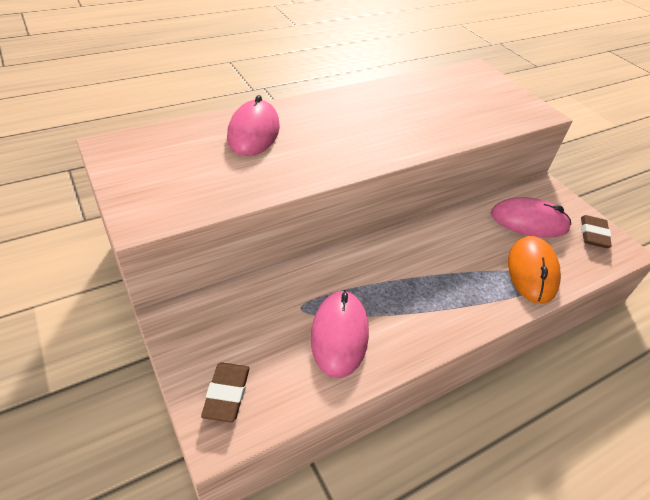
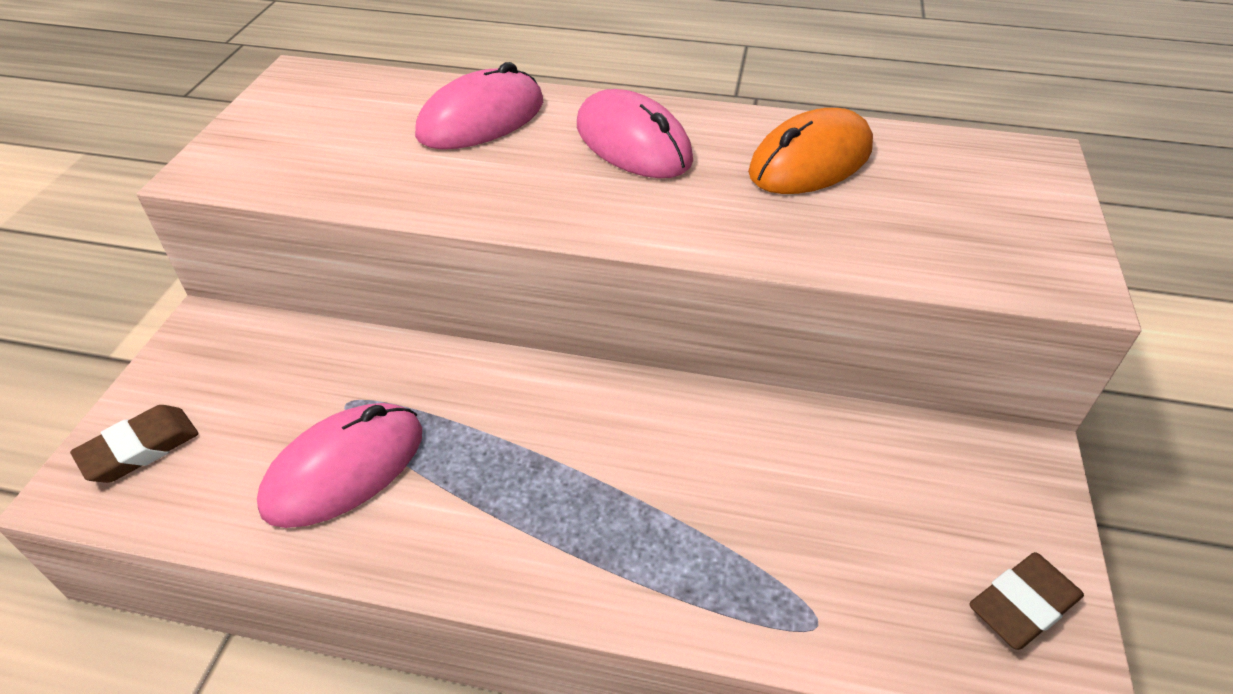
camera: 45 degrees right, 0 degrees up
pink mouse [491,197,571,238] -> pink mouse moved to [577,89,693,178]
orange mouse [508,236,561,304] -> orange mouse moved to [748,108,873,194]

